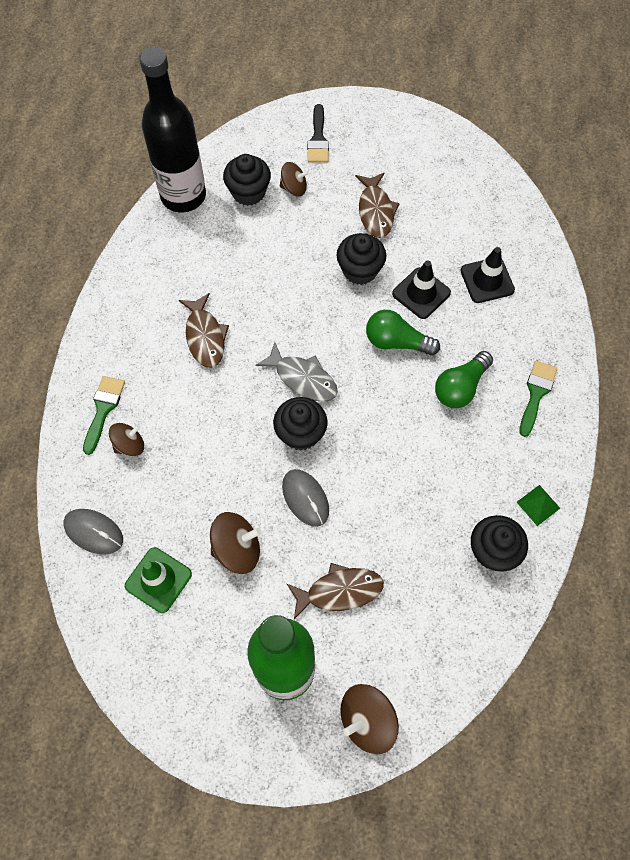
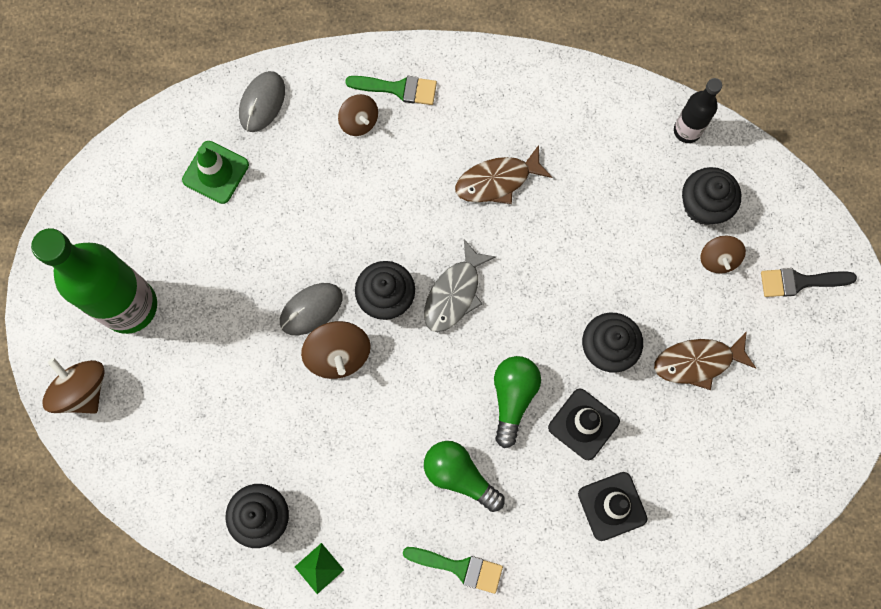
camera: 85 degrees right, 10 degrees up
black bottle [139,47,206,212] -> black bottle [674,78,722,143], size x0.51
brown spinning top [210,512,262,574] -> brown spinning top moved to [301,321,371,379]
brown fish [287,563,384,619] -> none

